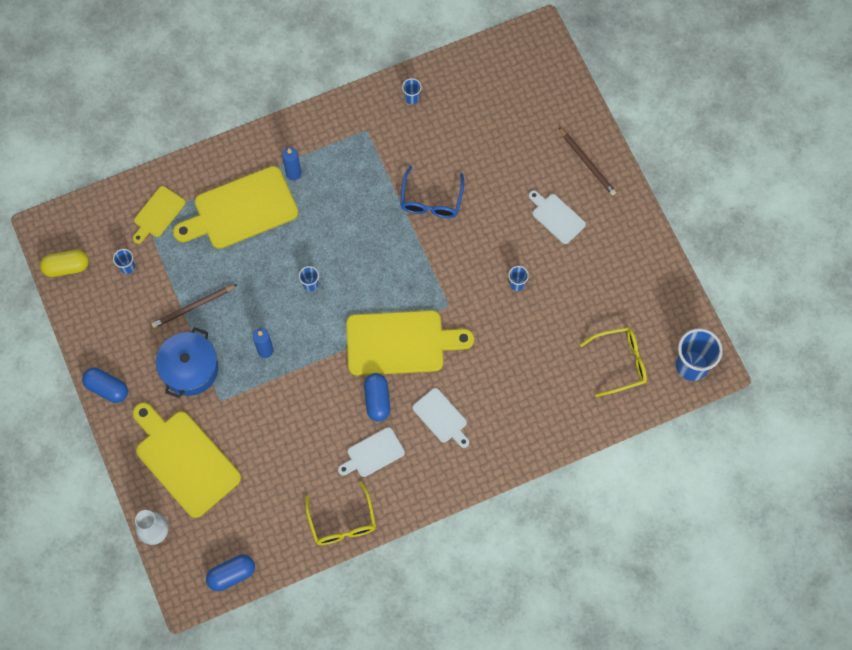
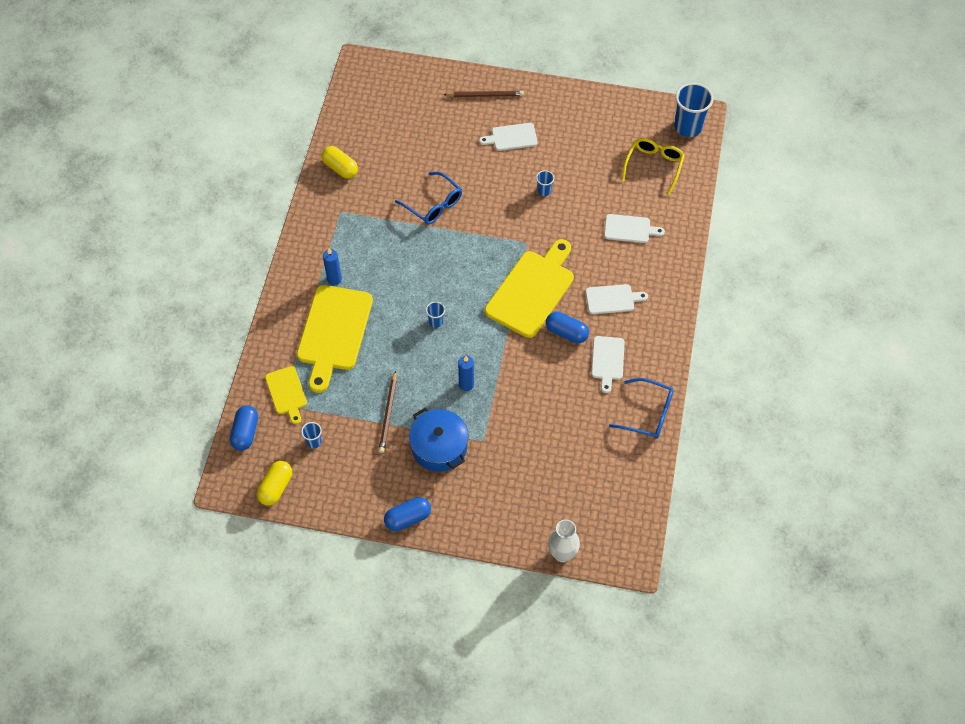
camera: 55 degrees left, 10 degrees down
yellow cutting board [133,402,241,518] -> none
blue capsule [206,555,255,591] -> blue capsule moved to [230,406,258,451]
yellow glasses [305,481,376,545] -> blue glasses [609,378,674,439]
blue cup [402,78,422,104] -> yellow capsule [322,146,358,179]
none -> white cutting board [604,214,665,243]

